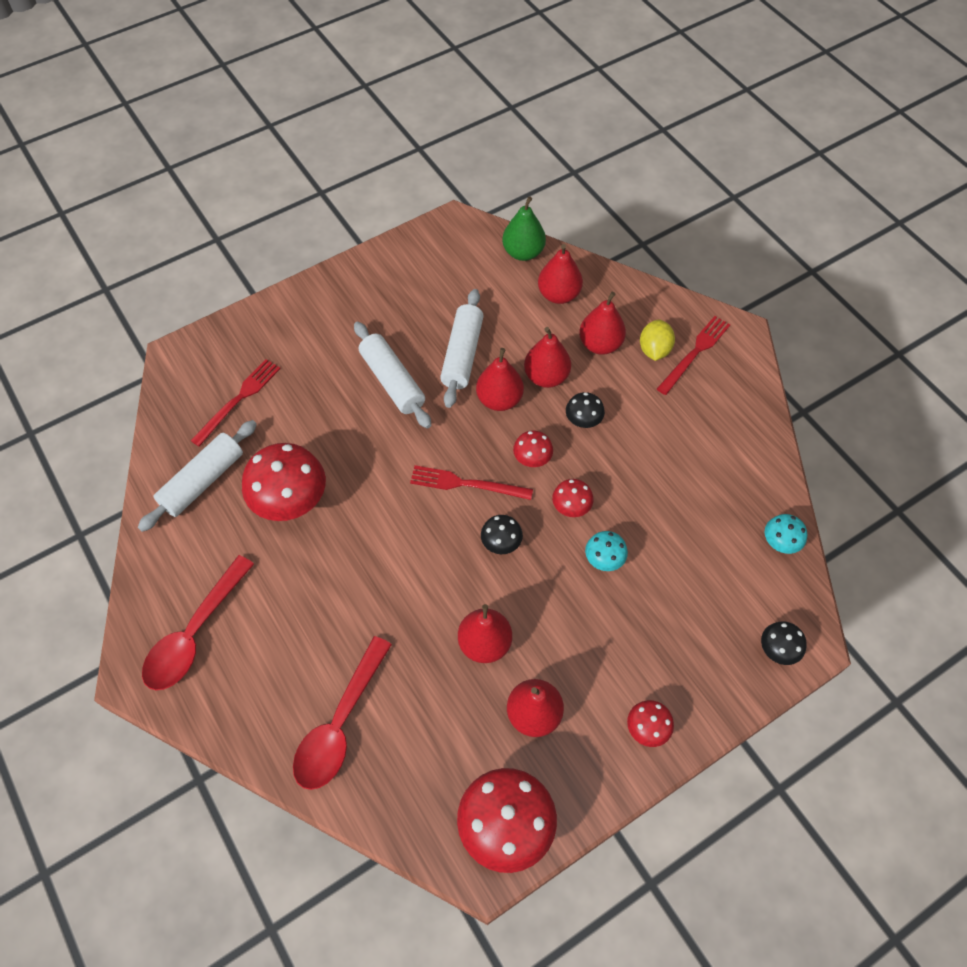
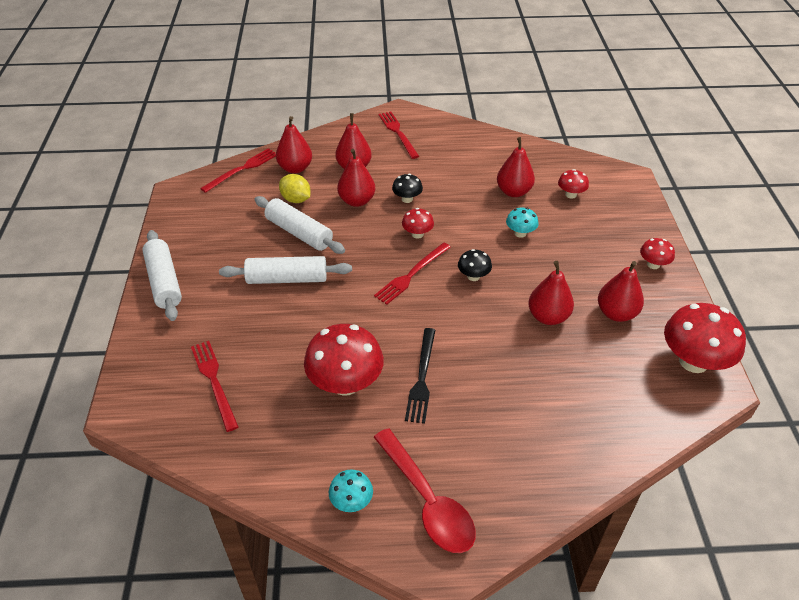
camera: 60 degrees left, 15 degrees down
white rolling pin [138,420,257,532] -> white rolling pin moved to [142,230,182,321]
red spoon [293,636,392,790] -> none
red pear [476,348,524,411] -> red pear moved to [497,137,535,197]
green pear [502,196,546,261] -> red fork [200,148,276,193]
red mushroom [552,479,594,517] -> red mushroom moved to [558,169,589,199]
yellow lemon [640,319,675,361] -> yellow lemon moved to [279,174,311,203]
black mushroom [761,622,807,665] -> none
turquoise mushroom [765,514,807,554] -> turquoise mushroom moved to [329,469,373,512]
none -> black fork [405,328,436,424]

